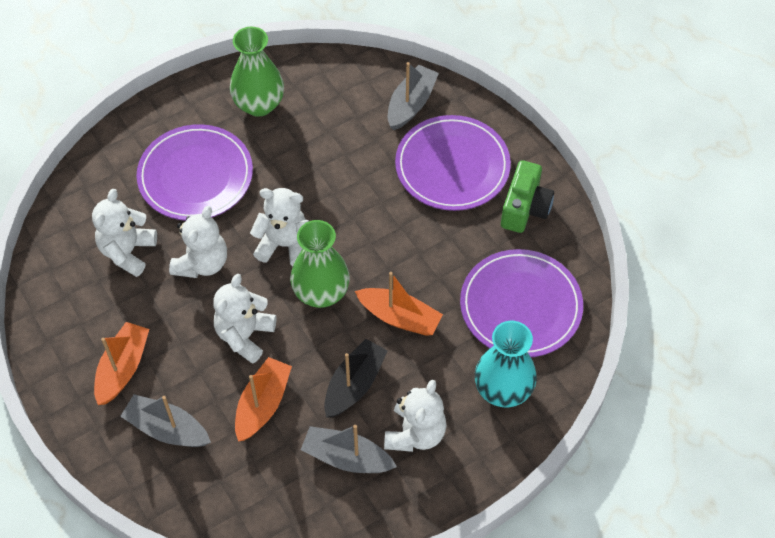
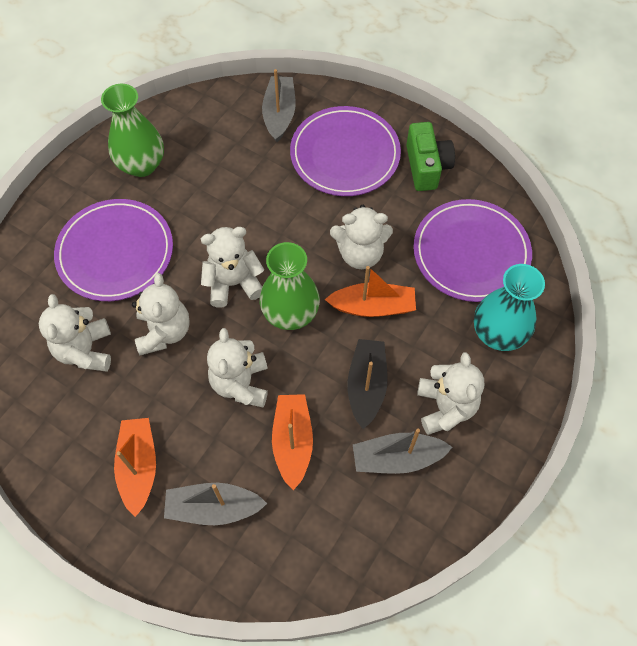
camera: 25 degrees left, 5 degrees up
none -> white teddy bear [330,205,393,269]

